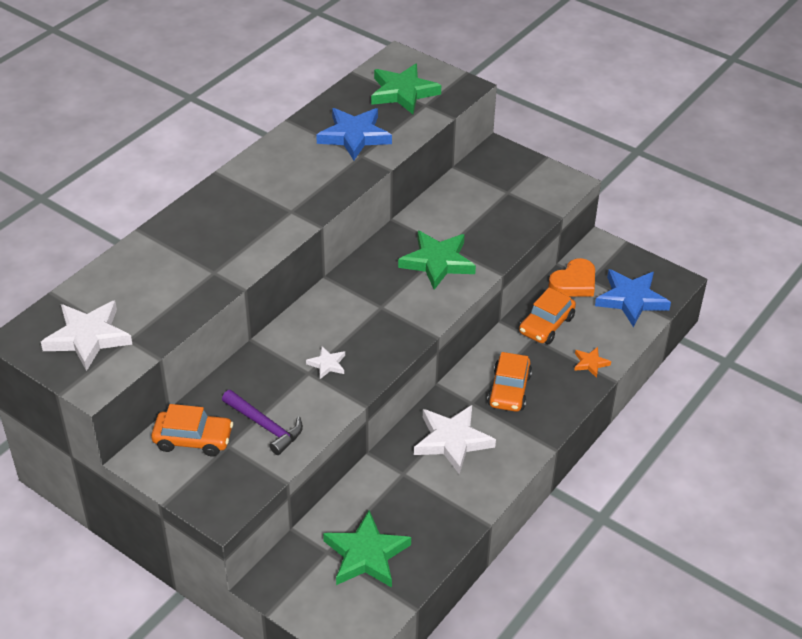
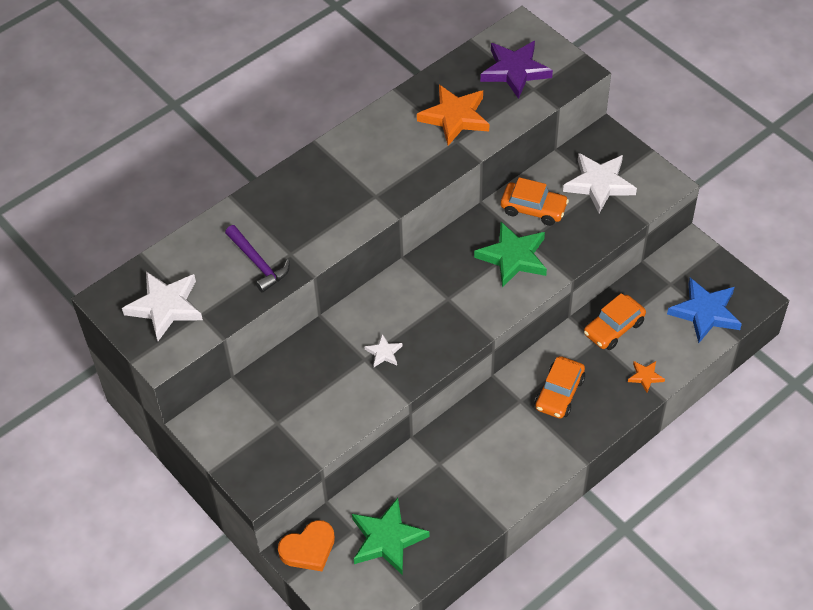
camera: 15 degrees right, 10 degrees up
orange car [151,404,233,457] -> orange car moved to [501,177,569,226]
purple hammer [222,390,303,455] -> purple hammer moved to [225,225,290,293]
blue star [316,108,392,160] -> orange star [417,85,489,146]
green star [371,64,441,114] -> purple star [480,41,553,99]
white star [414,405,496,474] -> white star moved to [563,153,637,213]
orange heart [548,258,595,297] -> orange heart moved to [278,520,335,571]

